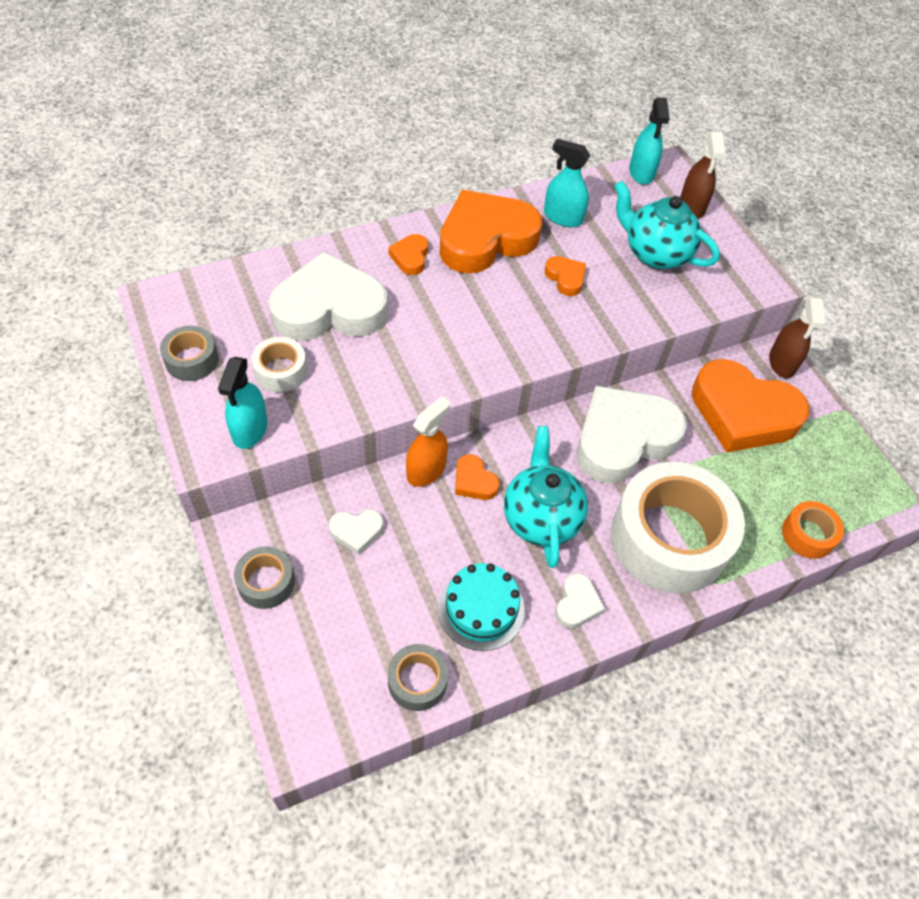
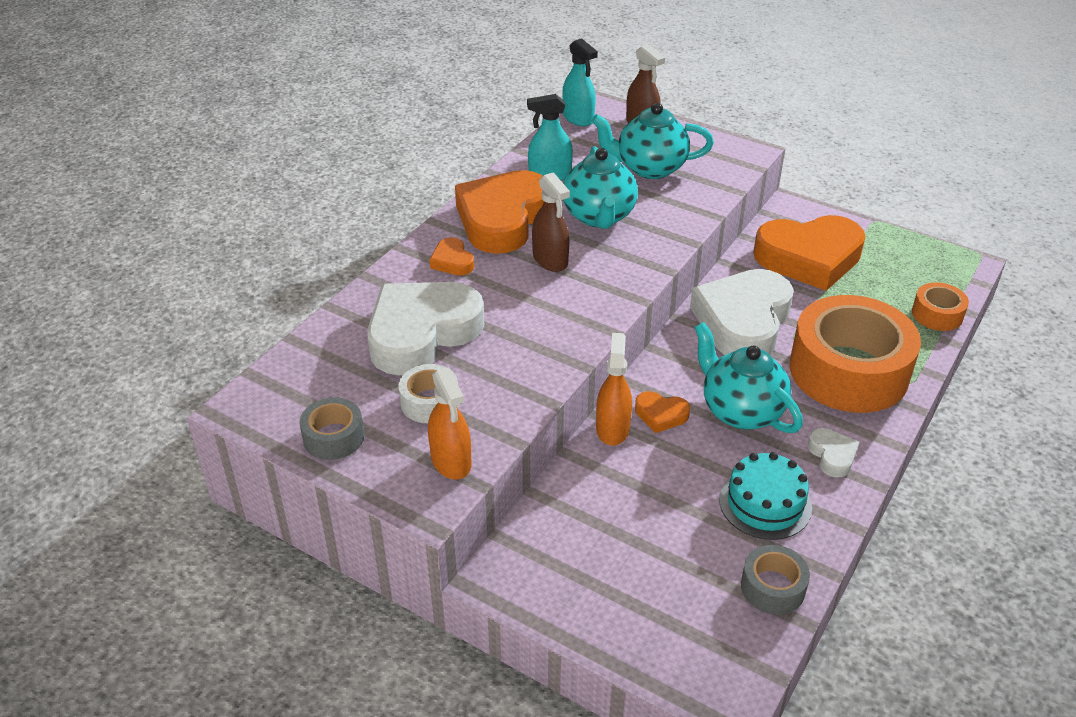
camera: 30 degrees left, 15 degrees down
turquoise spray bottle [218,357,267,449] -> orange spray bottle [428,367,471,480]
grey tape [234,546,295,609] -> none
white heart [329,509,383,555] -> none
orange heart [545,256,586,296] -> turquoise teapot [563,146,638,229]
white tape [611,462,745,594] -> orange tape [790,295,921,413]
brown spray bottle [769,297,825,378] -> brown spray bottle moved to [532,172,570,272]

